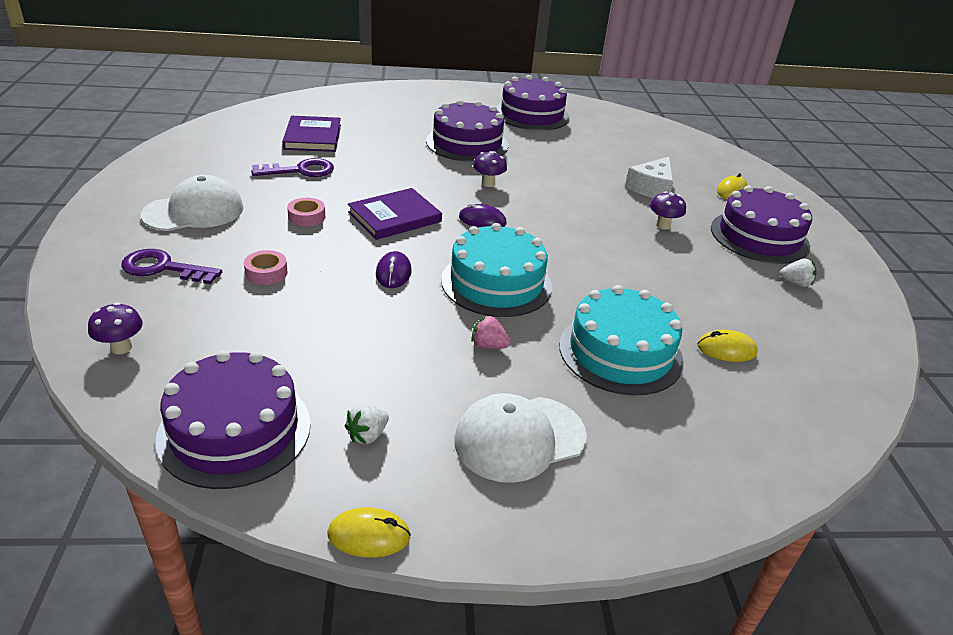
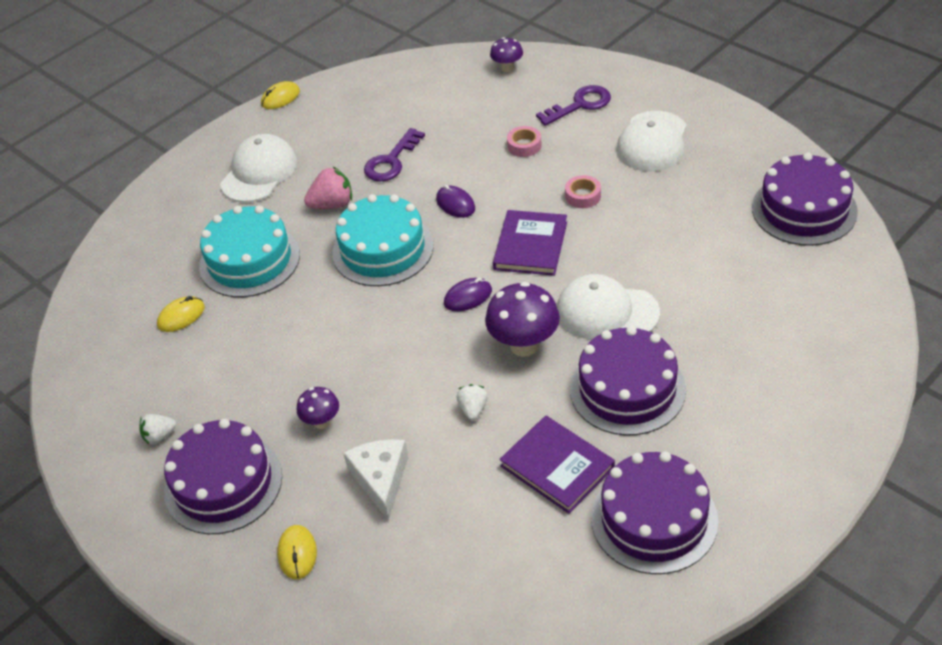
camera: 145 degrees right, 10 degrees up
purple cake [156,350,311,489] -> purple cake moved to [752,153,858,246]
purple key [251,158,334,177] -> purple key moved to [364,128,425,181]
purple book [282,116,341,152] -> purple book moved to [500,416,615,514]
white strawberry [345,405,389,444] -> white strawberry moved to [457,384,488,420]
pink strawberry [471,316,511,349] -> pink strawberry [304,167,352,209], size x1.58
purple mushroom [473,151,507,187] -> purple mushroom [485,282,560,357], size x1.78
none -> white cap [557,274,660,339]

